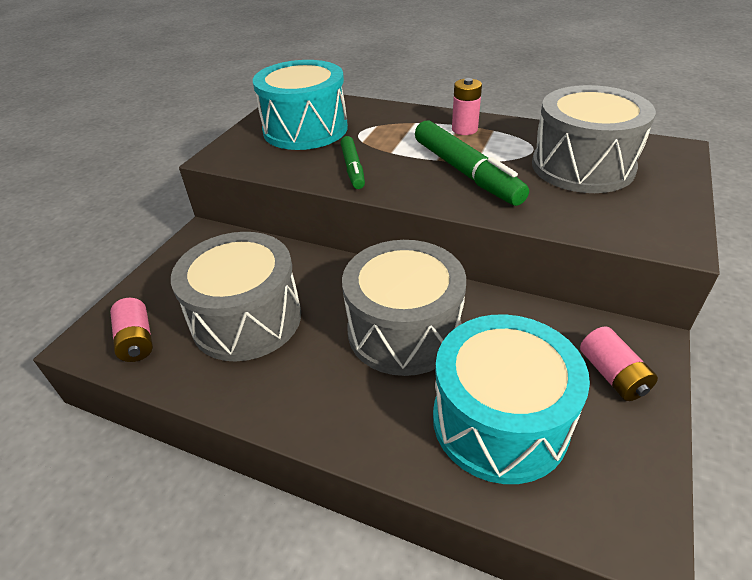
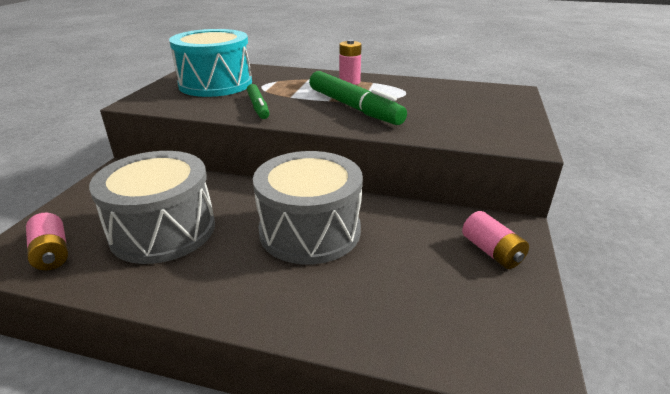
camera: 10 degrees left, 10 degrees down
turquoise drum [433,314,590,484] -> none
grey drum [532,85,656,193] -> none

